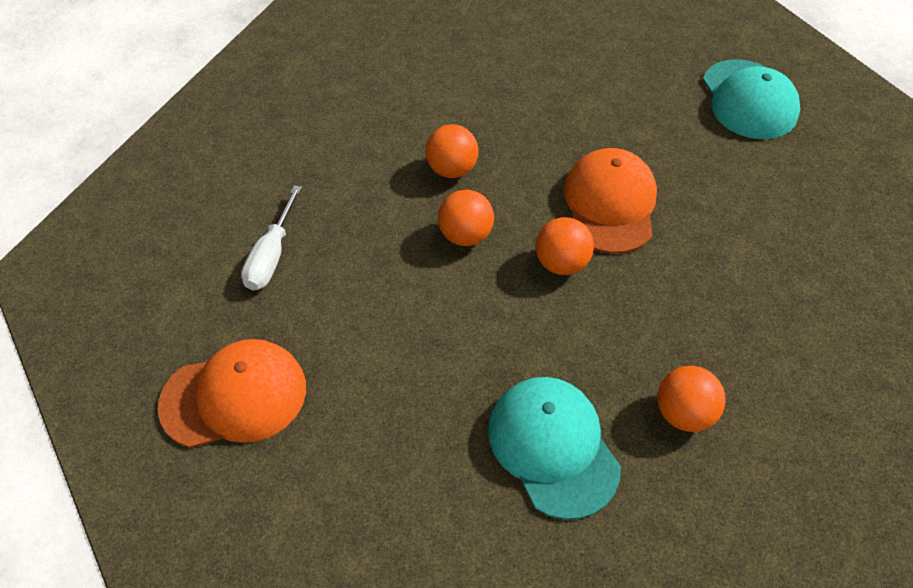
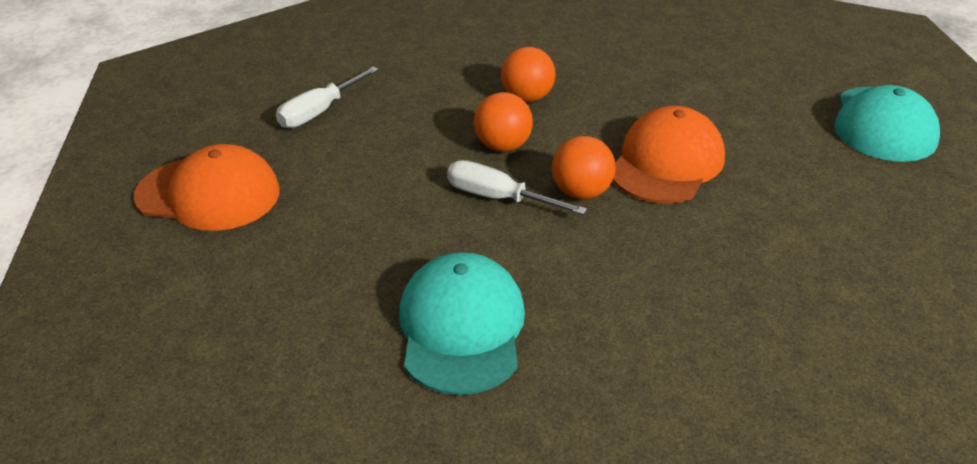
camera: 25 degrees right, 15 degrees down
orange ball [657,366,726,432] -> none
none -> white screwdriver [447,160,587,215]

